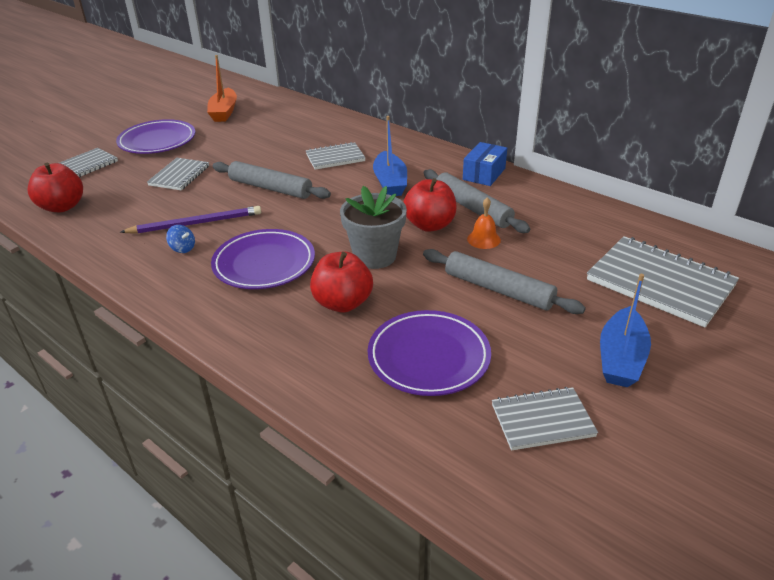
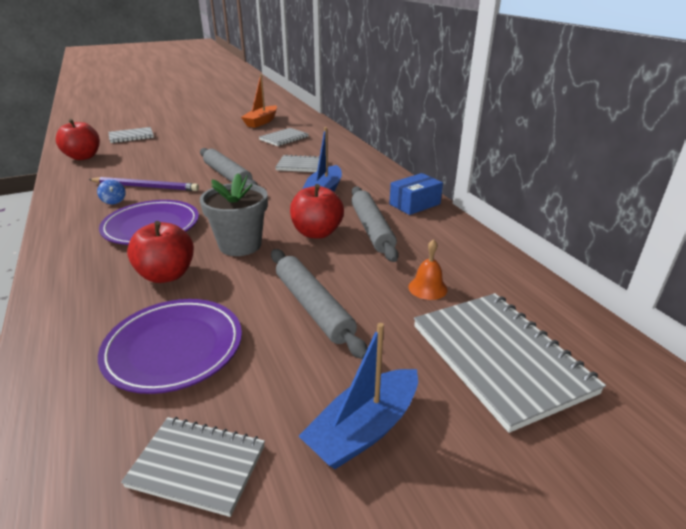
camera: 25 degrees right, 5 degrees down
purple plate [116,119,195,154] -> none
grey notebook [147,158,209,190] -> grey notebook moved to [259,128,308,146]
orange bell [467,197,501,249] -> orange bell moved to [408,239,448,300]

